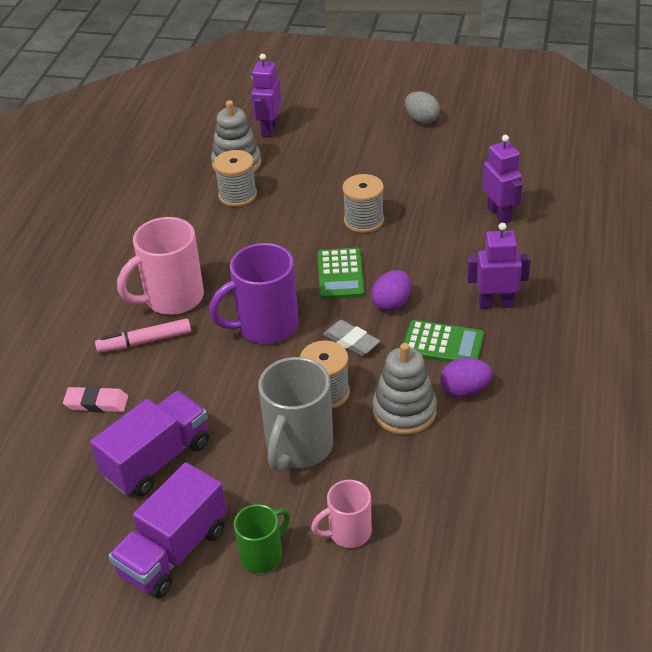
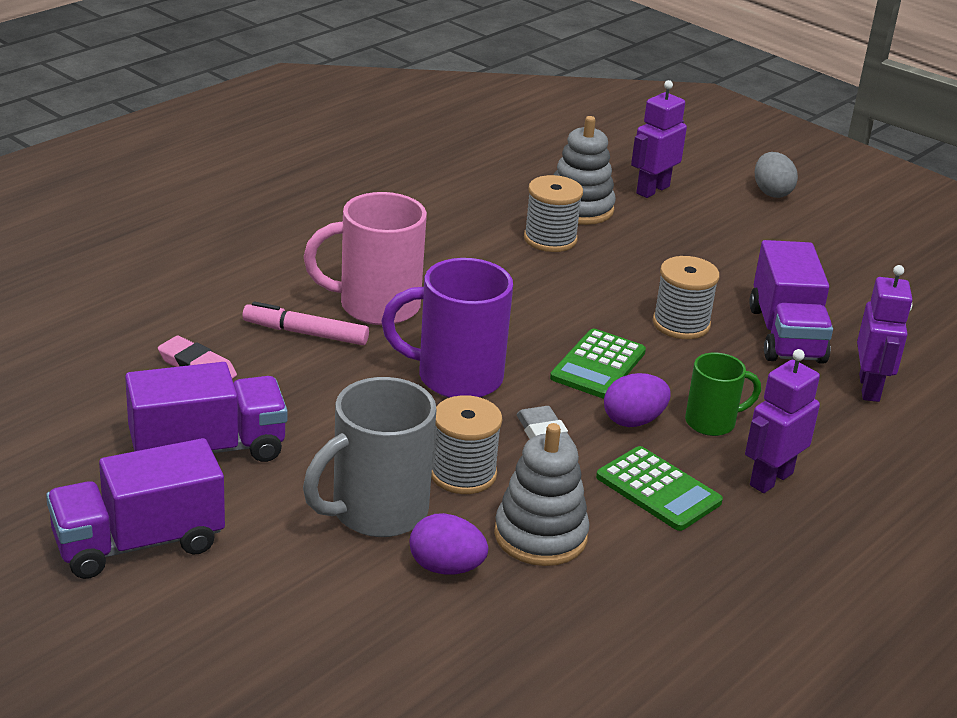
camera: 25 degrees right, 10 degrees down
green mug [234,504,290,573] -> green mug moved to [685,352,761,436]
pink mug [311,480,372,548] -> none
grey egg [405,91,440,124] -> grey egg moved to [755,152,798,198]
purple egg [440,358,492,398] -> purple egg moved to [410,513,488,575]
purple robot [467,223,531,309] -> purple robot turned 75 degrees counterclockwise [745,349,820,493]
none -> purple truck [749,240,833,364]

